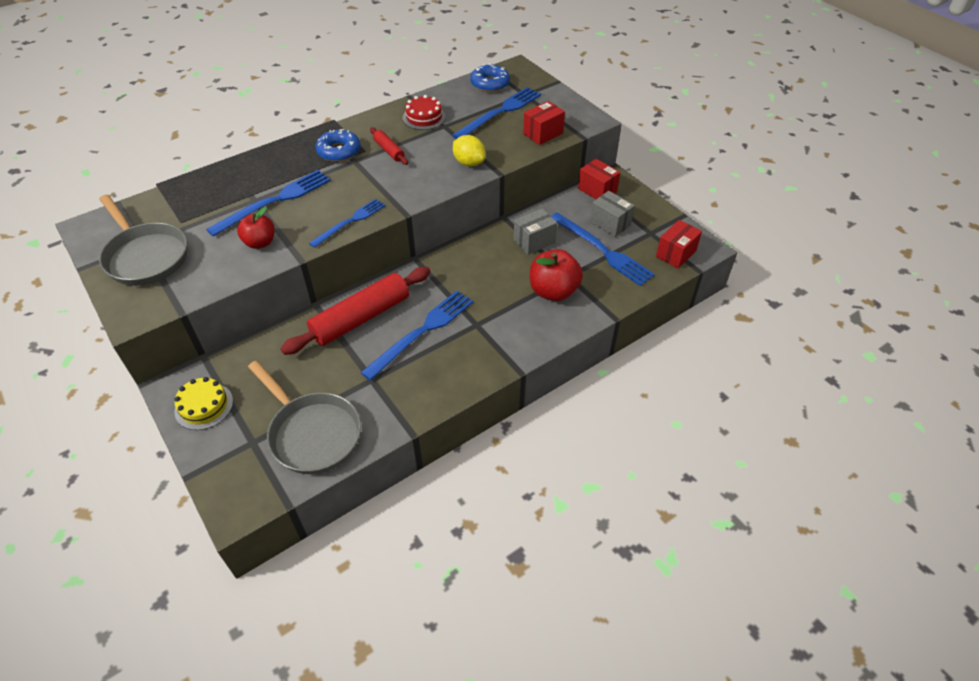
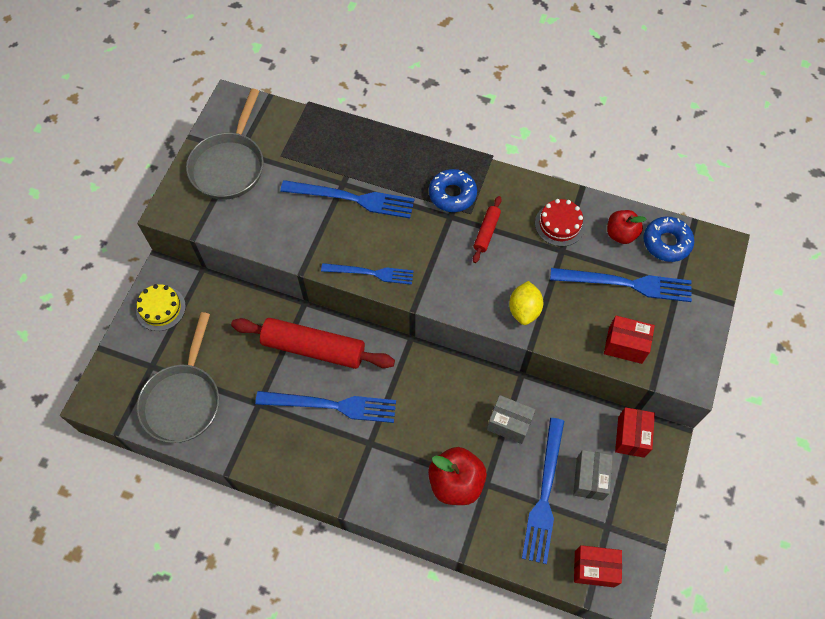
camera: 55 degrees right, 15 degrees up
red apple [237,207,275,249] -> red apple moved to [607,210,646,244]

